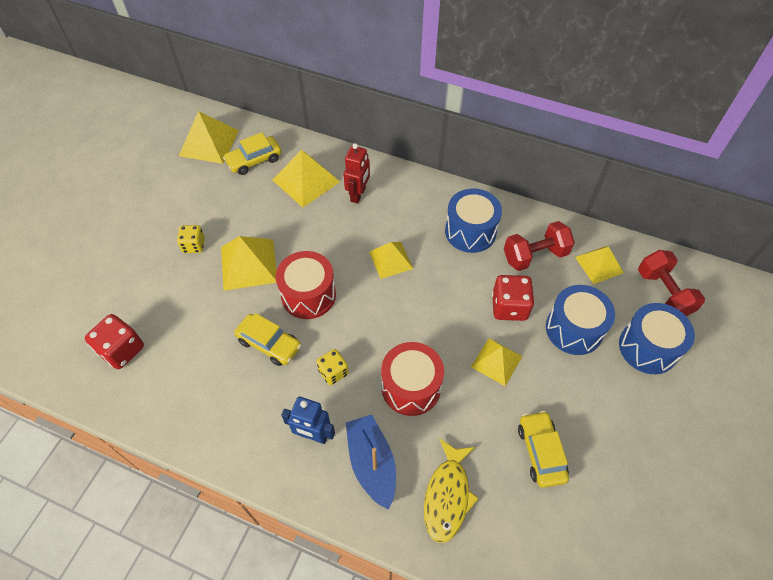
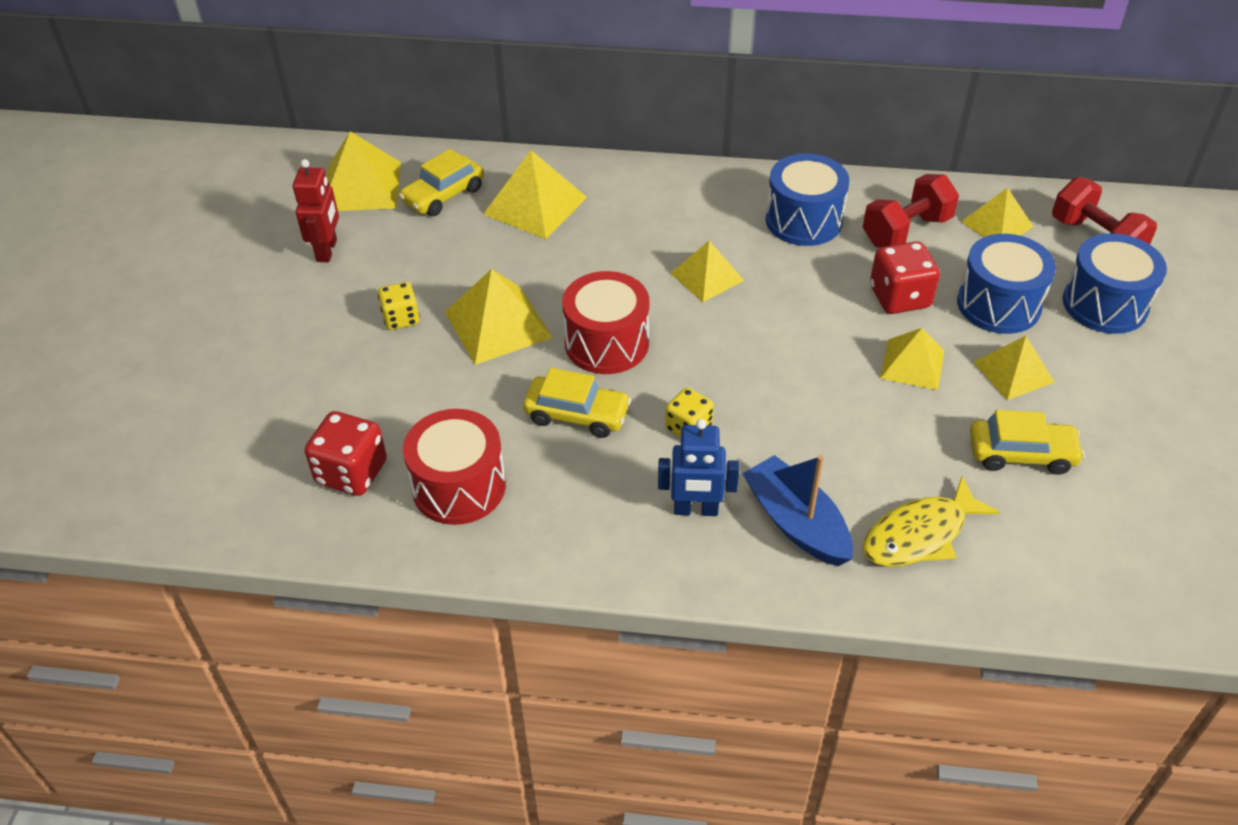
camera: 15 degrees left, 10 degrees down
red robot [343,143,370,204] -> red robot moved to [293,159,339,262]
red drum [381,342,444,416] -> red drum moved to [403,409,506,525]
yellow fish [424,438,479,543] -> yellow fish turned 60 degrees clockwise [863,476,1000,567]
yellow car [518,411,569,488] -> yellow car turned 120 degrees clockwise [970,410,1085,475]
none -> yellow pyramid [974,336,1055,400]

